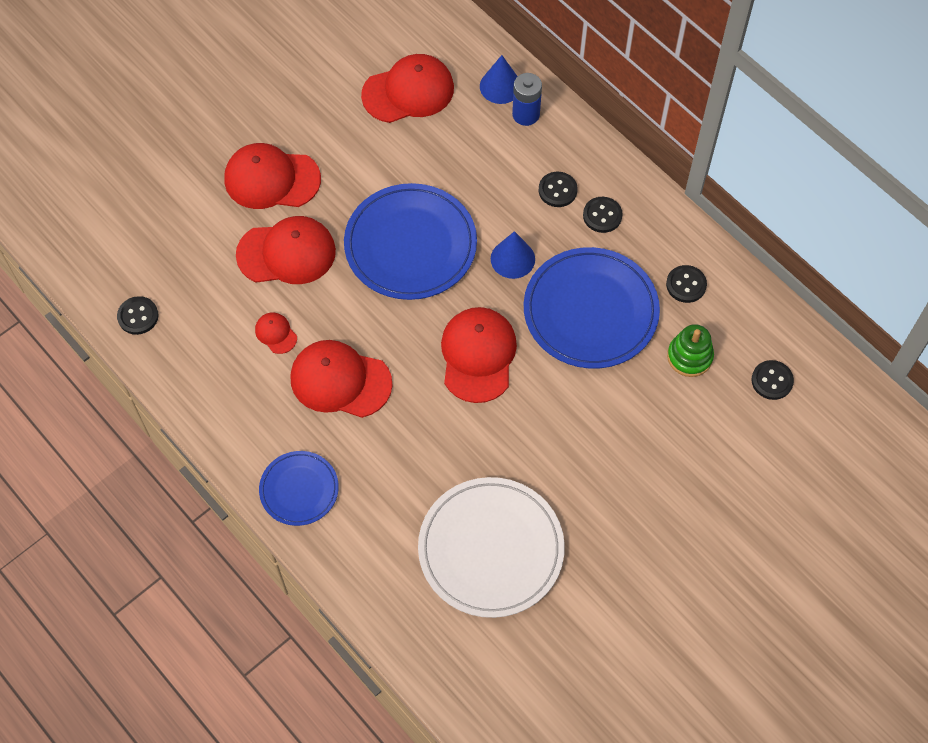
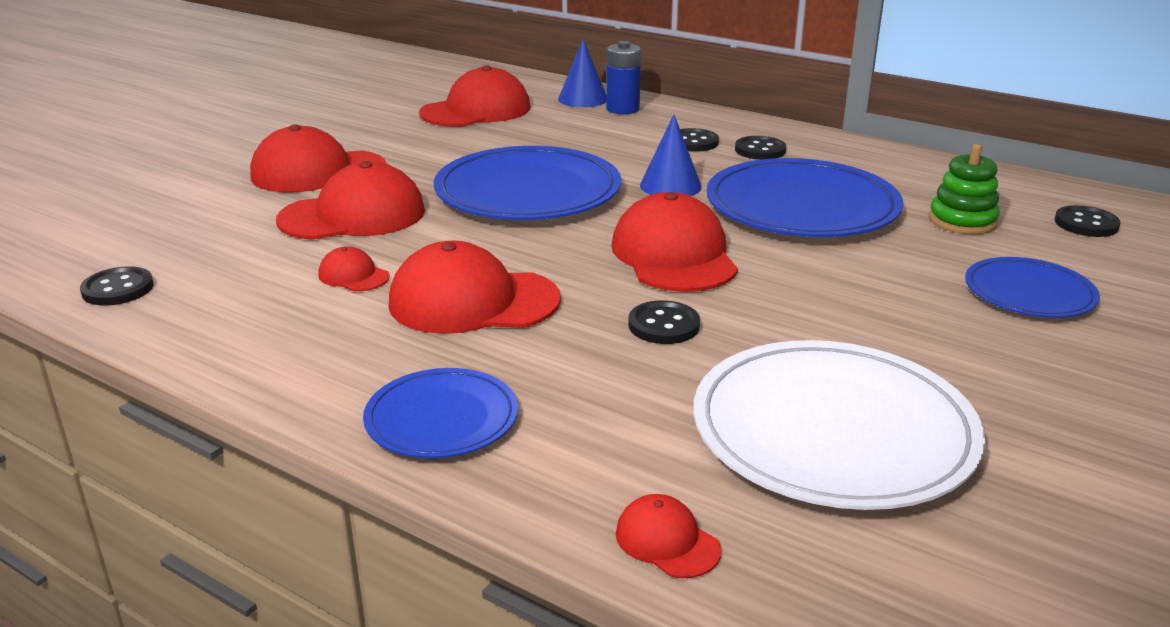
camera: 15 degrees left, 35 degrees down
black button [666,265,707,303] -> black button moved to [628,300,700,344]
none -> red cap [616,494,721,578]
none -> blue plate [965,257,1100,318]

